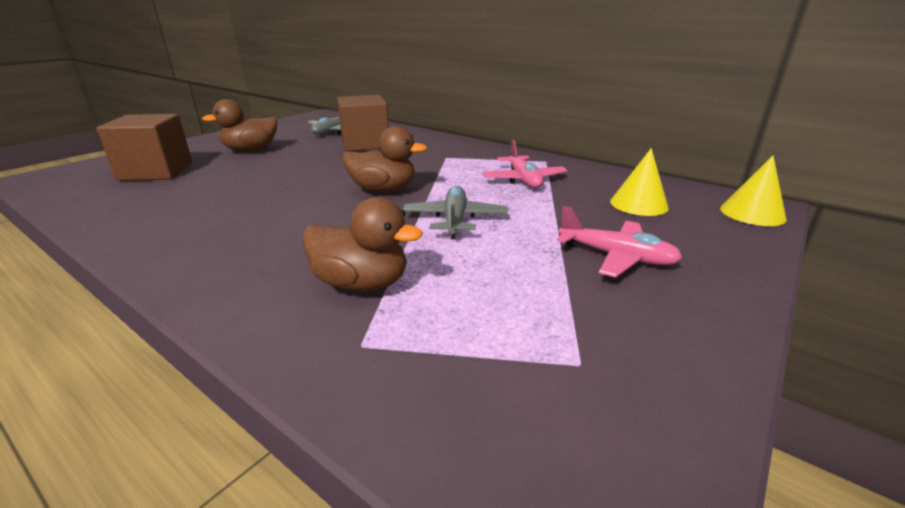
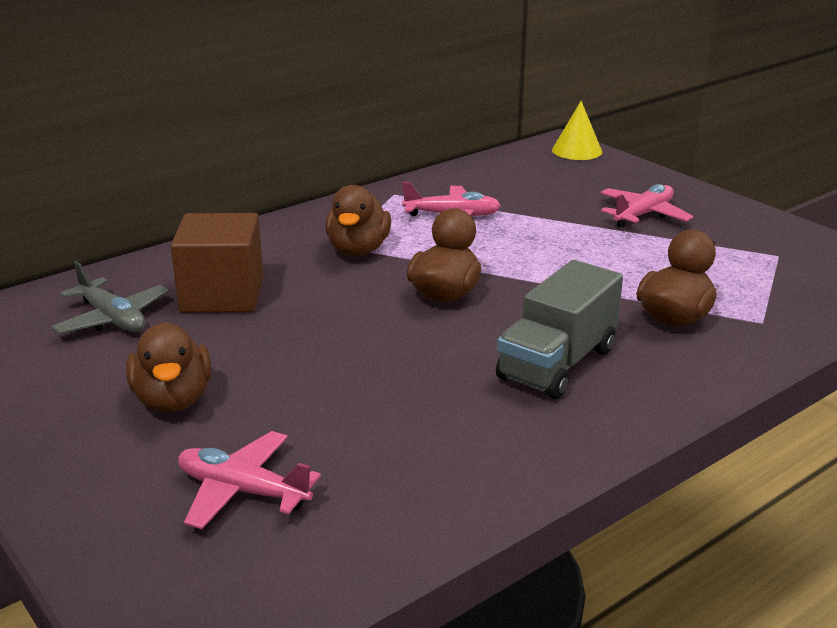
camera: 75 degrees left, 0 degrees up
brown cube [96,114,192,181] -> pink plane [178,431,321,529]
grey plane [403,186,508,239] -> none
yellow cone [610,148,669,216] -> none
none -> brown duck [325,185,391,256]
none -> grey truck [496,260,623,399]

